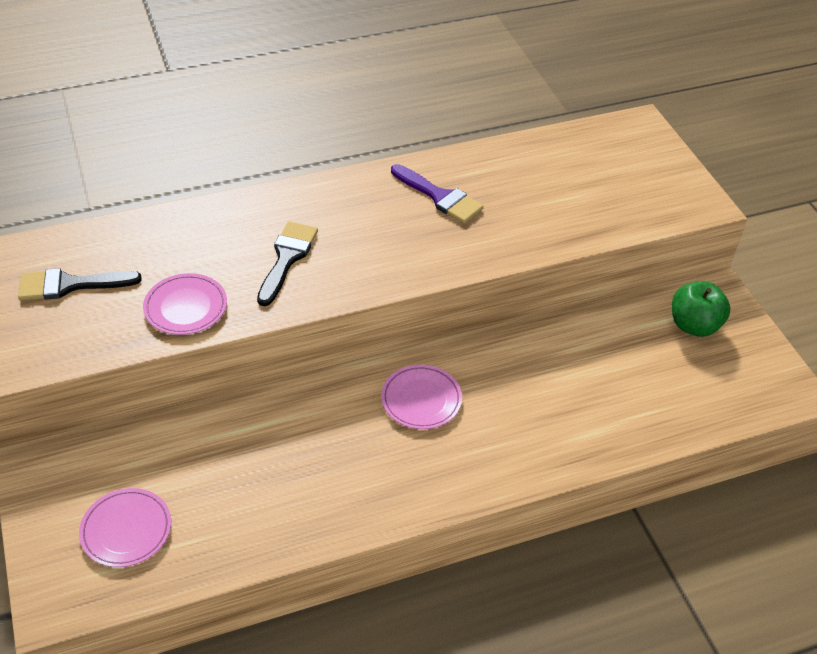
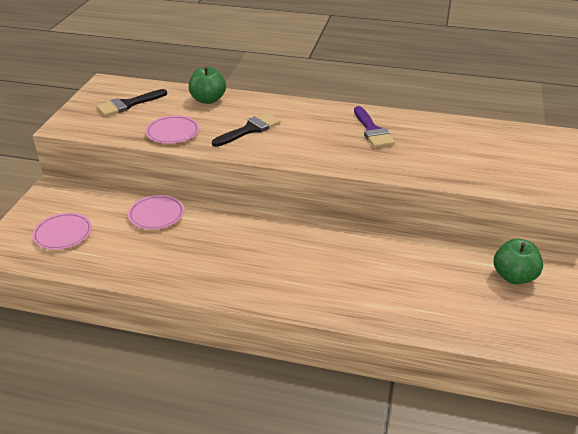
camera: 35 degrees right, 10 degrees down
black brush [18,268,142,300] -> black brush turned 60 degrees counterclockwise [96,89,167,116]
pink plate [381,365,462,429] -> pink plate moved to [128,195,184,230]
none -> green apple [189,67,226,104]

